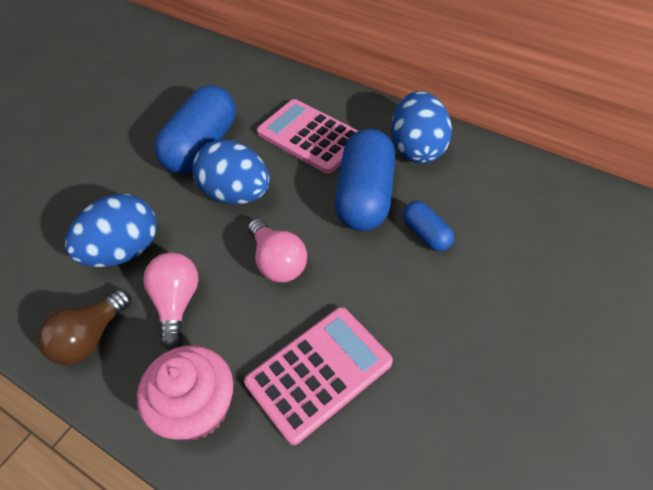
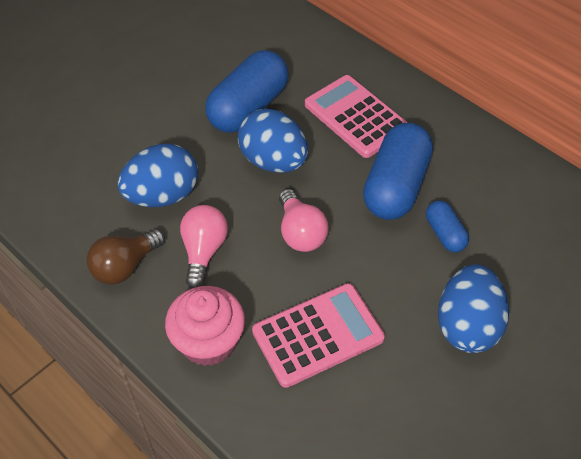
camera: 10 degrees right, 0 degrees up
blue egg [391,91,452,164] -> blue egg moved to [438,264,509,353]

